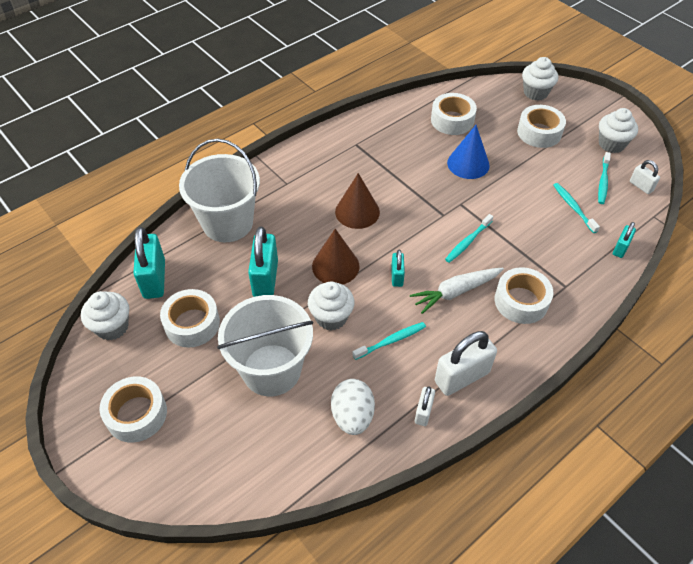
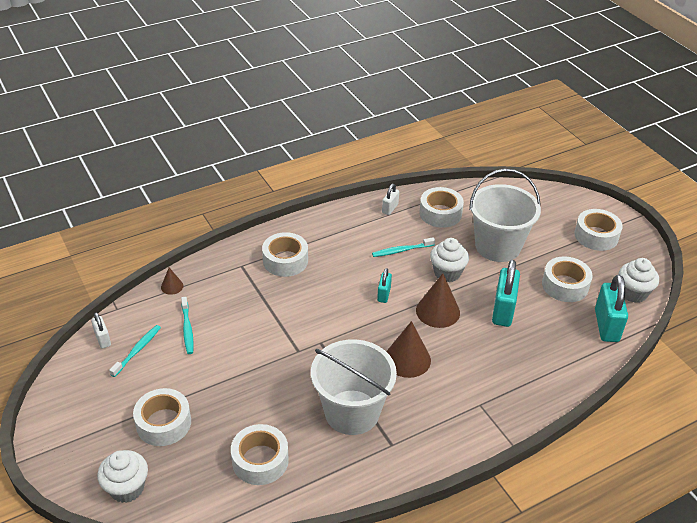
camera: 170 degrees left, 10 degrees down
white bucket [179,138,260,242] -> white bucket moved to [311,339,397,435]
white egg [331,379,375,435] -> white tape [419,187,464,228]
white carrot [410,268,504,314] -> none
white padlock [435,331,497,396] -> none
turquoise toothbrush [445,214,493,263] -> none
blue cone [447,125,490,179] -> none
white cupcake [599,108,638,153] -> none
turquoise padlock [613,222,636,258] -> brown cone [161,268,183,295]

